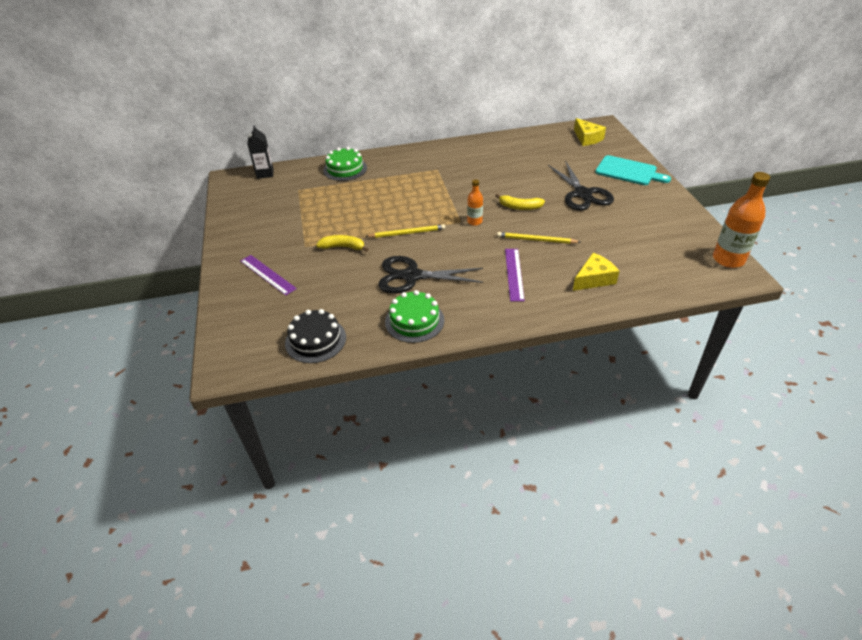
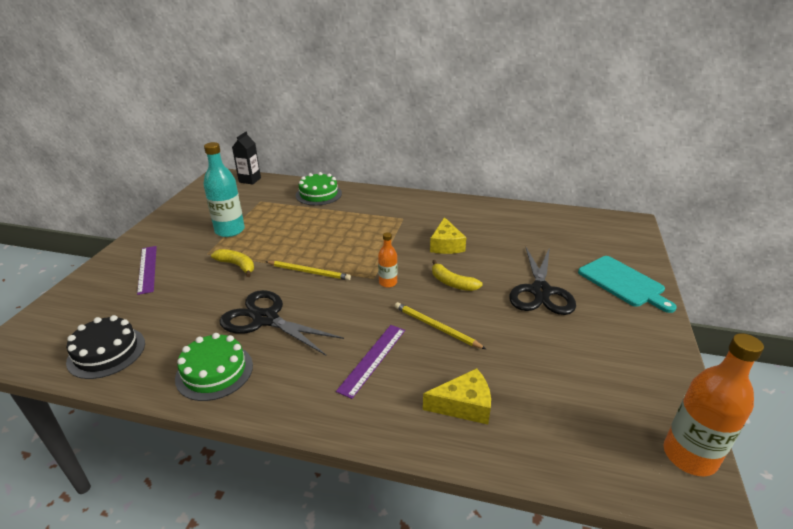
camera: 25 degrees right, 10 degrees down
yellow cheese [574,118,606,146] -> yellow cheese moved to [430,217,466,254]
none -> turquoise bottle [203,142,245,237]

